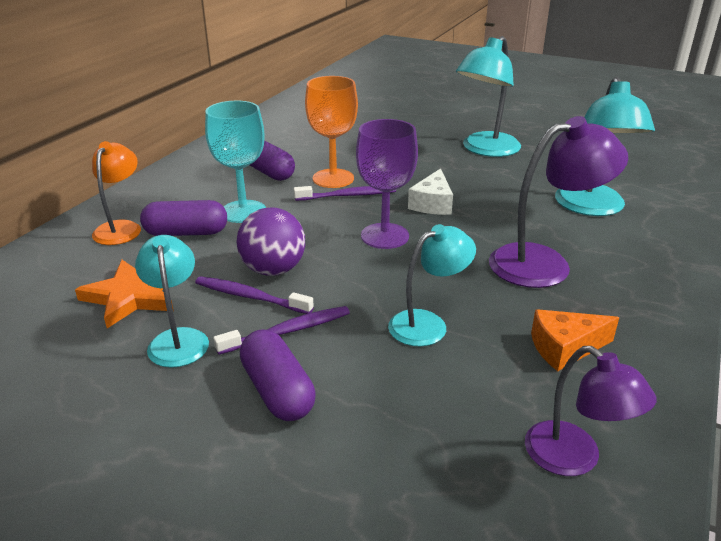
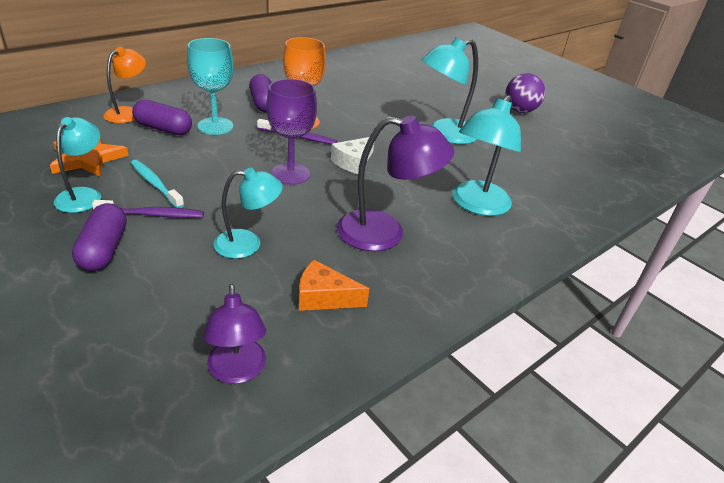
camera: 20 degrees right, 5 degrees up
purple toothbrush [195,276,314,314] -> turquoise toothbrush [131,160,184,208]
purple ball [236,207,305,276] -> purple ball moved to [505,73,545,113]

